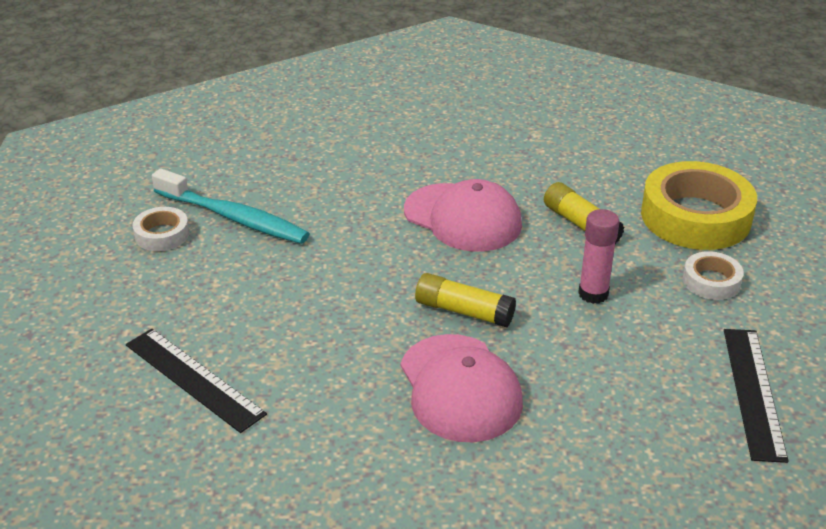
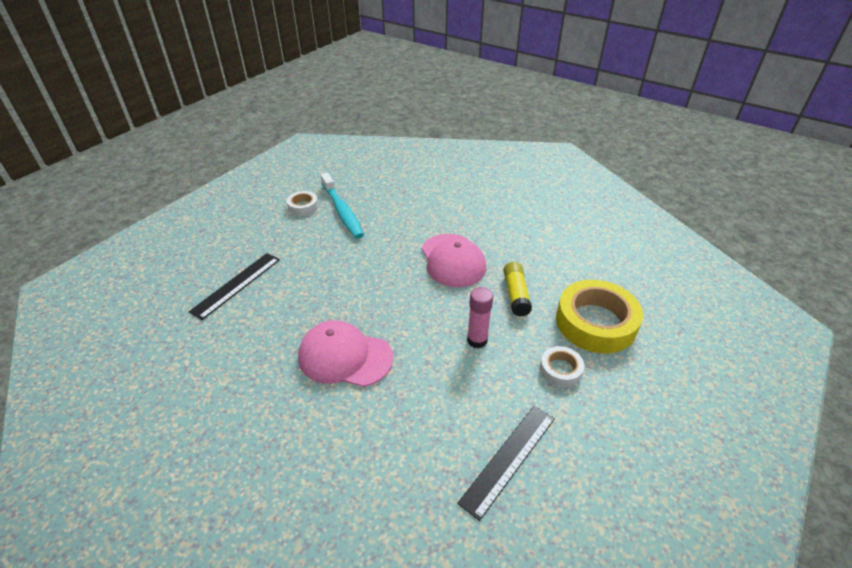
camera: 35 degrees right, 5 degrees up
black ruler [126,329,267,433] -> black ruler turned 45 degrees clockwise [189,253,280,320]
pink cap [400,334,523,442] -> pink cap turned 90 degrees clockwise [298,320,393,387]
yellow glue stick [415,273,516,327] -> none

